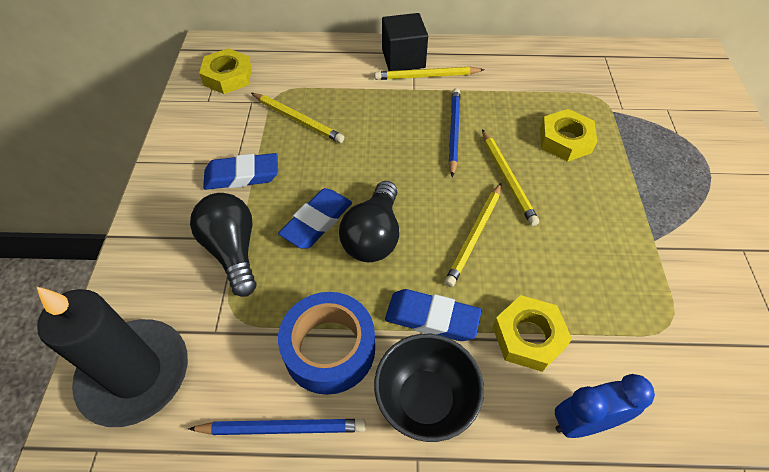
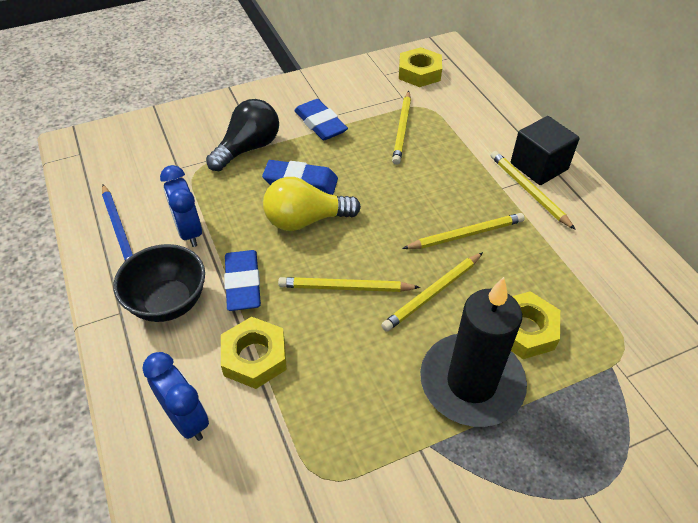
camera: 65 degrees right, 5 degrees down
black candle [37,287,188,427] -> black candle moved to [420,277,527,427]
blue tape [278,292,375,395] -> blue clock [160,165,202,247]
black light bulb [339,181,399,262] -> yellow light bulb [263,177,361,231]
blue pencil [448,88,460,177] -> yellow pencil [402,213,525,249]

